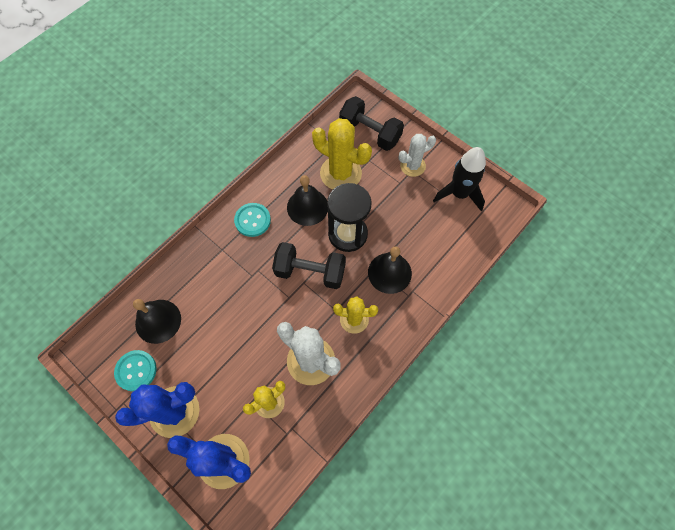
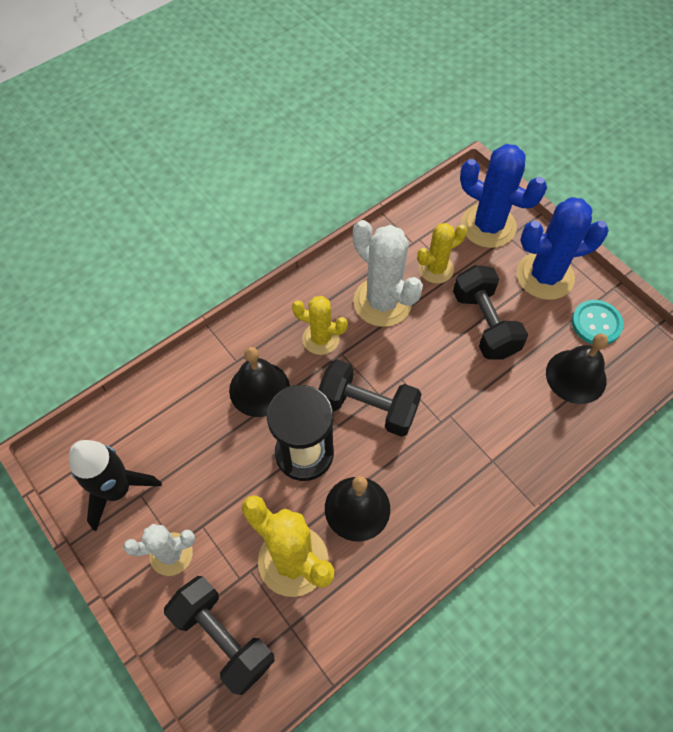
camera: 170 degrees left, 5 degrees down
turquoise button [234,203,271,237] -> none
none -> black dumbbell [453,265,528,359]

